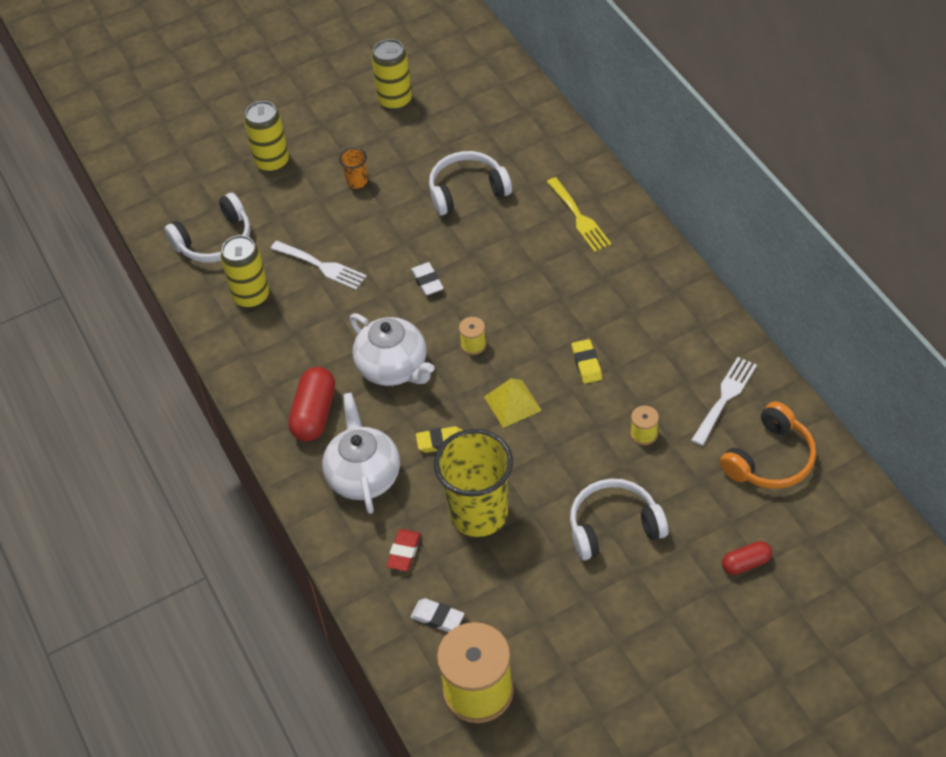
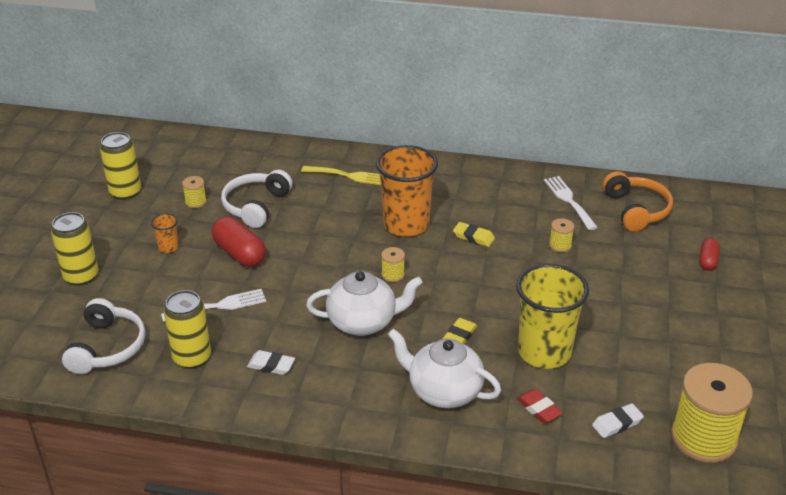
camera: 55 degrees left, 15 degrees down
red capsule [288,367,335,441] -> red capsule moved to [212,217,266,267]
white eraser [411,262,444,296] -> white eraser moved to [247,350,295,375]
yellow pyramid [484,378,542,428] -> none
white headphones [570,479,668,560] -> none
none -> yellow spool [182,176,207,208]
none -> orange cup [376,145,438,237]

